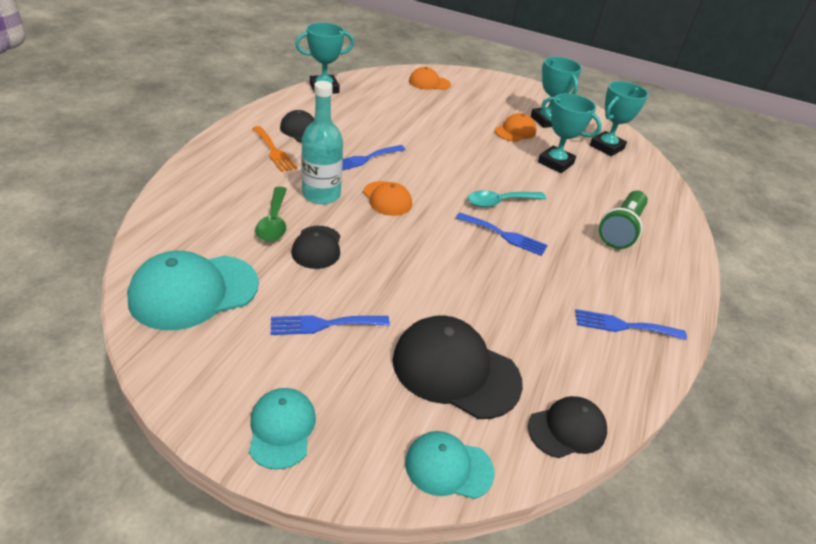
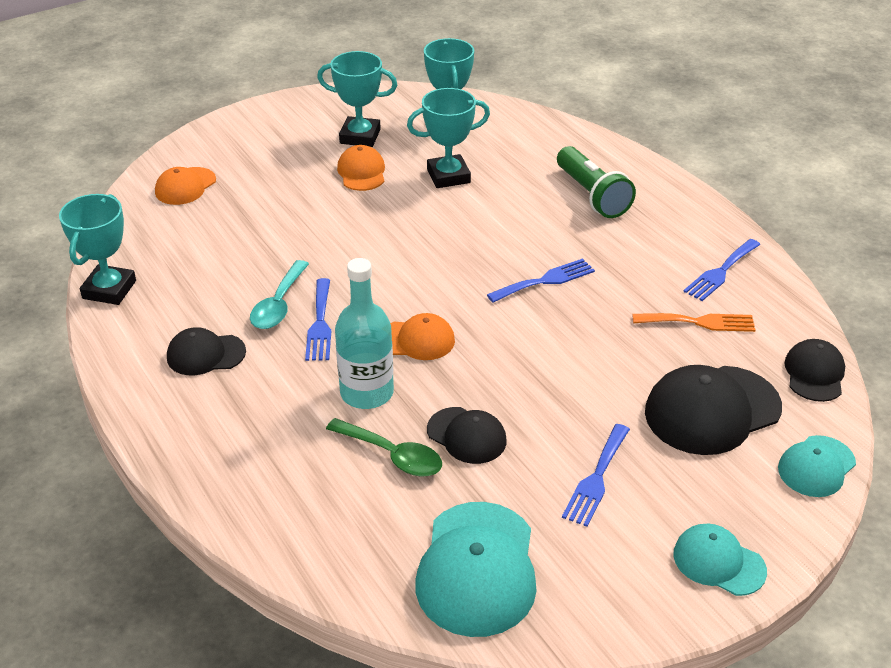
camera: 50 degrees left, 0 degrees up
orange fork [252,126,297,172] -> orange fork moved to [632,313,756,332]
turquoise spoon [467,190,546,208] -> turquoise spoon moved to [250,260,309,329]

